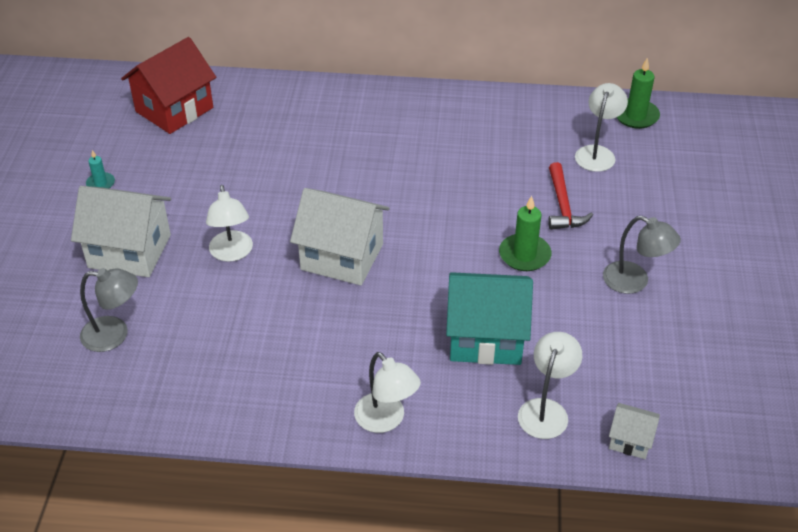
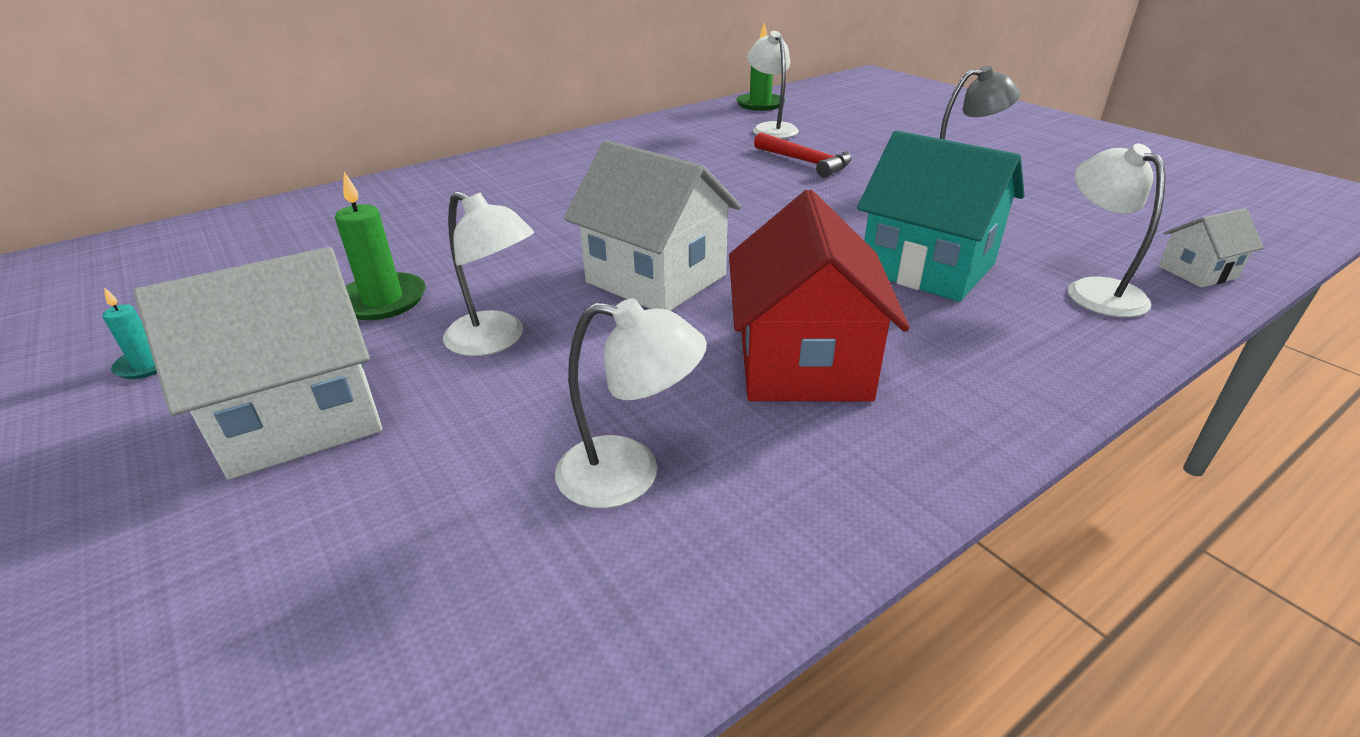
camera: 40 degrees left, 10 degrees down
grey lamp [80,268,138,352] -> none
red house [121,37,216,134] -> red house moved to [729,190,910,401]
white house [290,188,390,285] -> white house turned 60 degrees clockwise [564,140,741,311]
white lamp [354,352,421,433] -> white lamp moved to [555,298,707,508]
turquoise house [446,272,533,365] -> turquoise house turned 75 degrees clockwise [857,131,1025,302]
green candle [499,196,551,271] -> green candle moved to [335,172,426,320]

